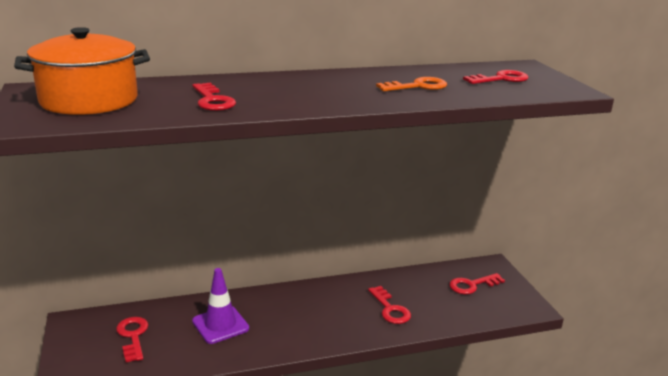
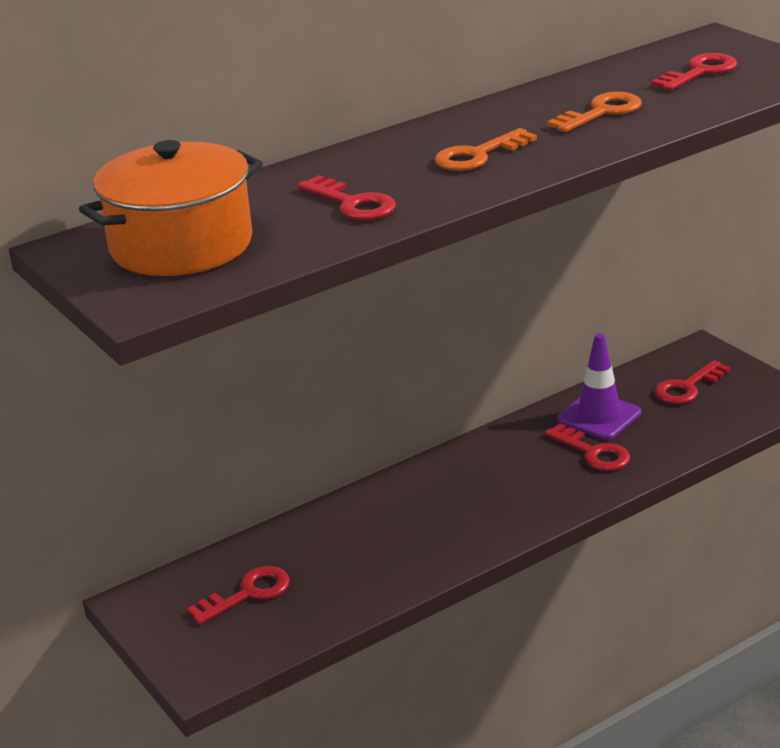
camera: 15 degrees left, 5 degrees up
red key [116,317,148,362] -> red key turned 90 degrees clockwise [187,566,290,625]
purple traffic cone [192,268,249,344] -> purple traffic cone moved to [557,333,641,440]
none -> orange key [435,128,537,171]

